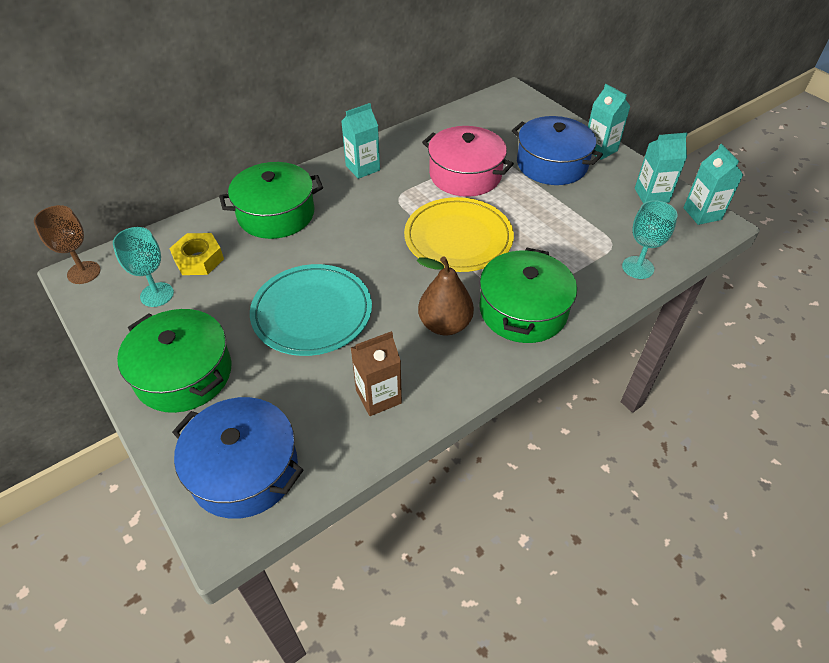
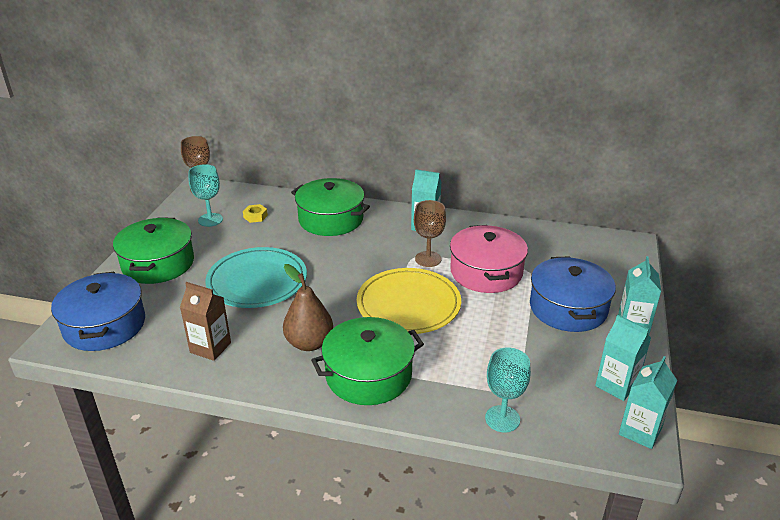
camera: 50 degrees right, 15 degrees down
yellow nut [169,233,224,275] -> yellow nut [243,204,268,223], size x0.61
none -> brown goblet [414,200,446,267]

